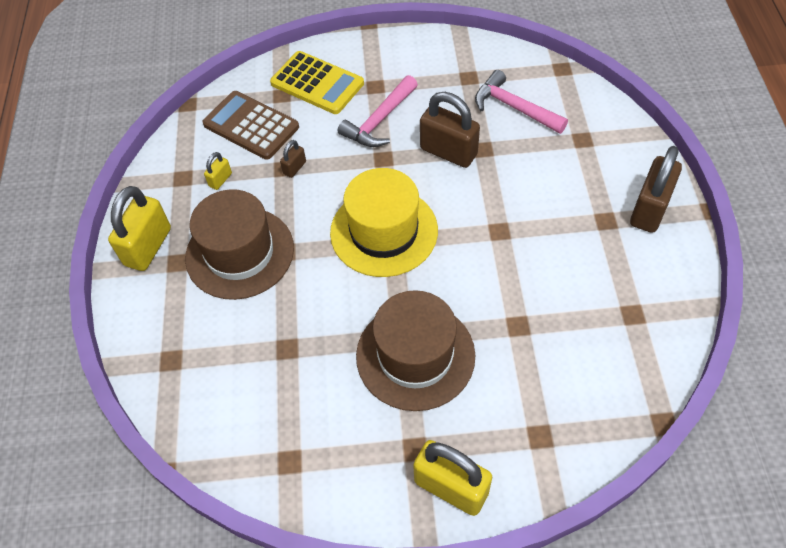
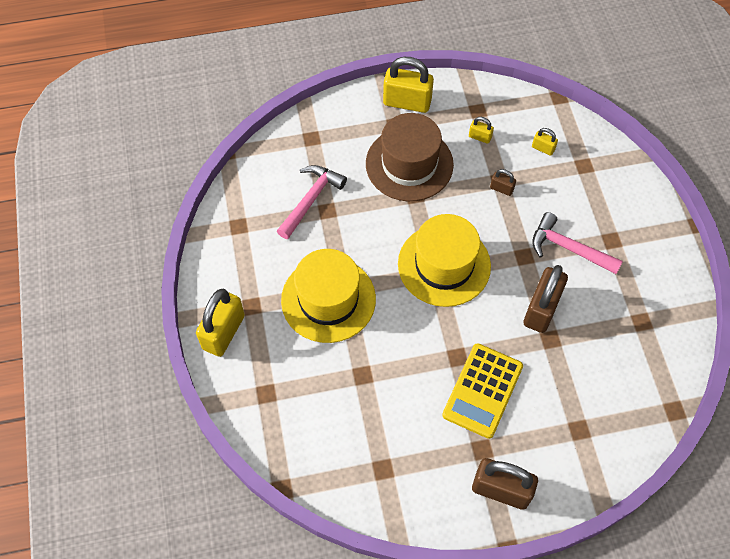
camera: 80 degrees right, 5 degrees up
brown calculator [202,91,299,160] -> yellow padlock [532,128,558,156]
yellow calculator [270,51,364,114] -> yellow calculator moved to [442,343,523,439]
brown hat [356,290,475,411] -> yellow hat [281,249,376,343]
pink hammer [475,70,568,134] -> pink hammer moved to [277,165,347,239]

